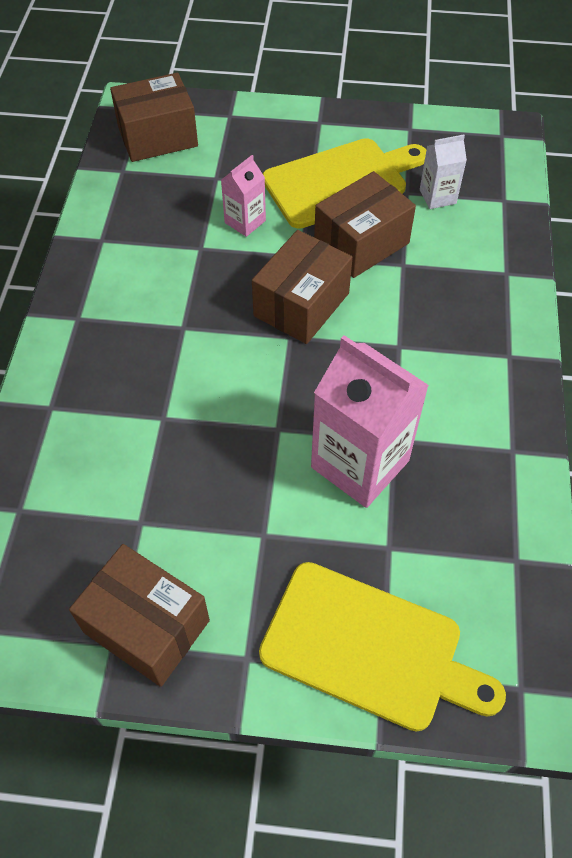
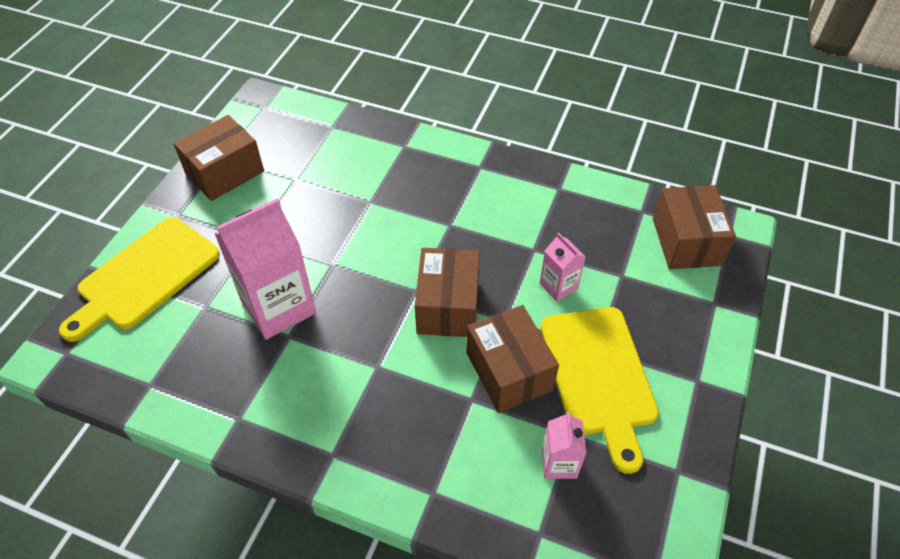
camera: 105 degrees right, 5 degrees down
brown box [252,230,353,344] -> brown box turned 45 degrees clockwise [415,248,480,337]
white carton [420,134,467,209] -> pink carton [542,411,587,479]

